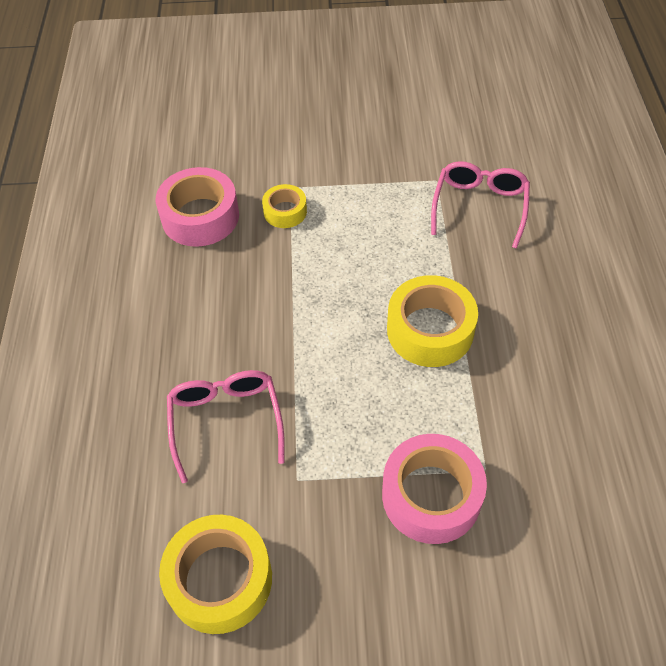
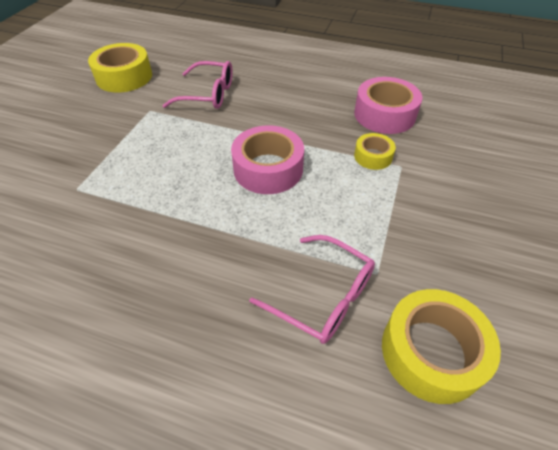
camera: 110 degrees right, 5 degrees down
pink tape [382,434,487,544] -> pink tape moved to [231,125,304,194]
yellow tape [387,275,478,367] -> yellow tape moved to [382,289,501,404]

